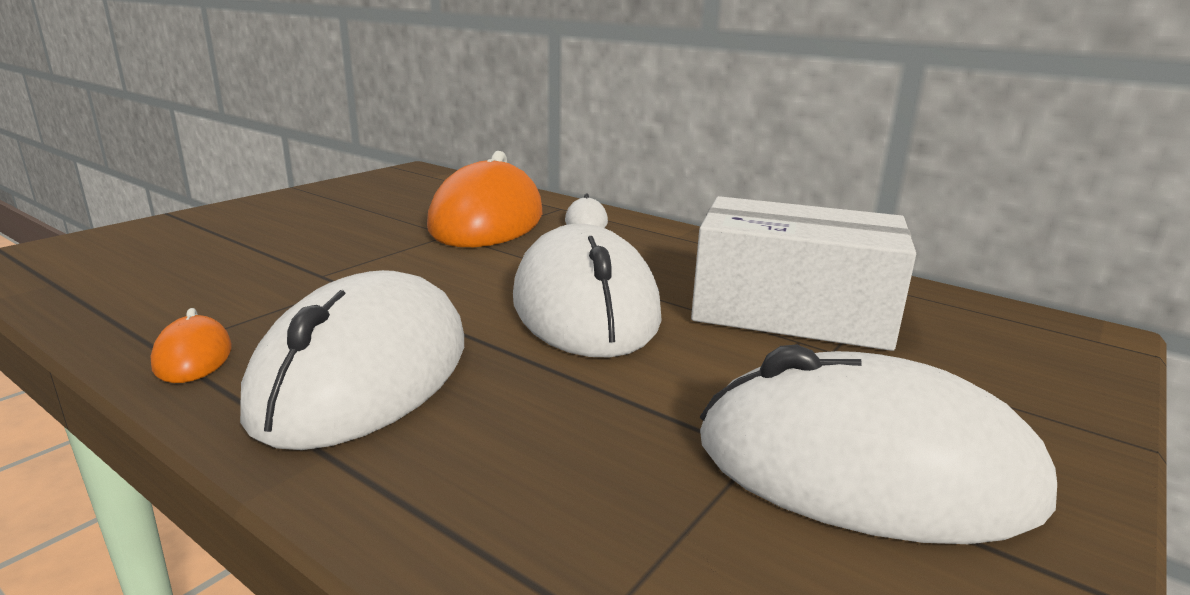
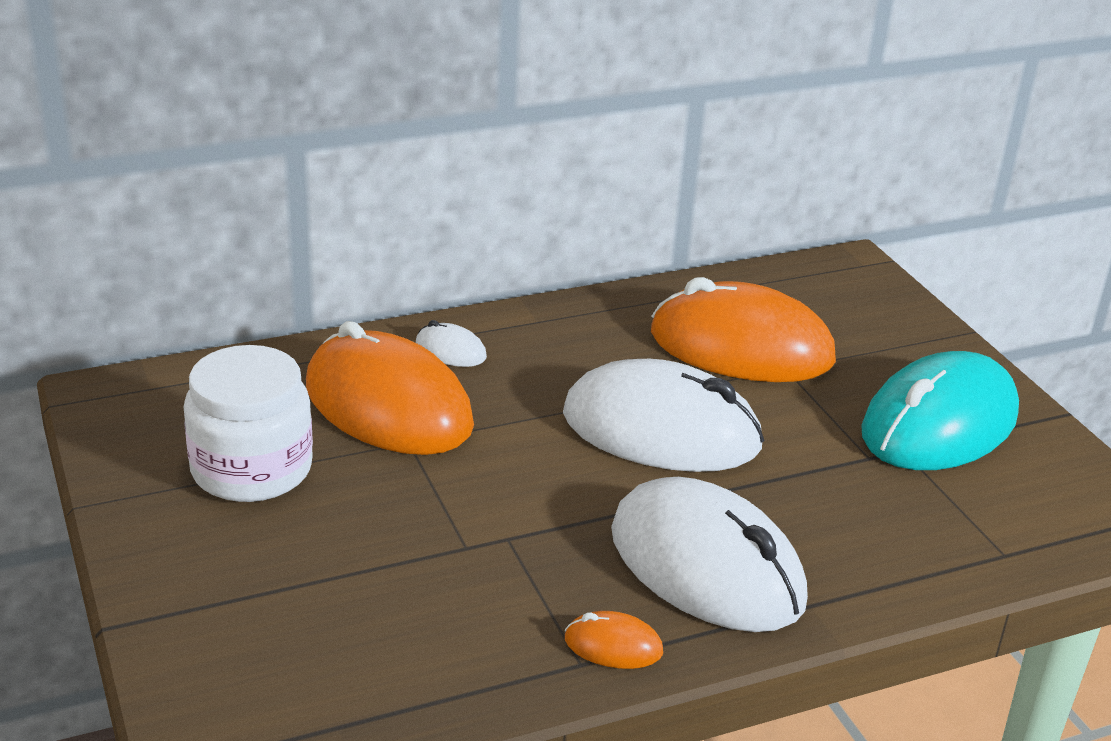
camera: 60 degrees left, 10 degrees up
white box [691,196,916,351] -> orange mouse [651,277,836,382]
white mouse [700,345,1057,544] -> turquoise mouse [861,351,1019,470]
none -> white jar [184,345,313,502]

